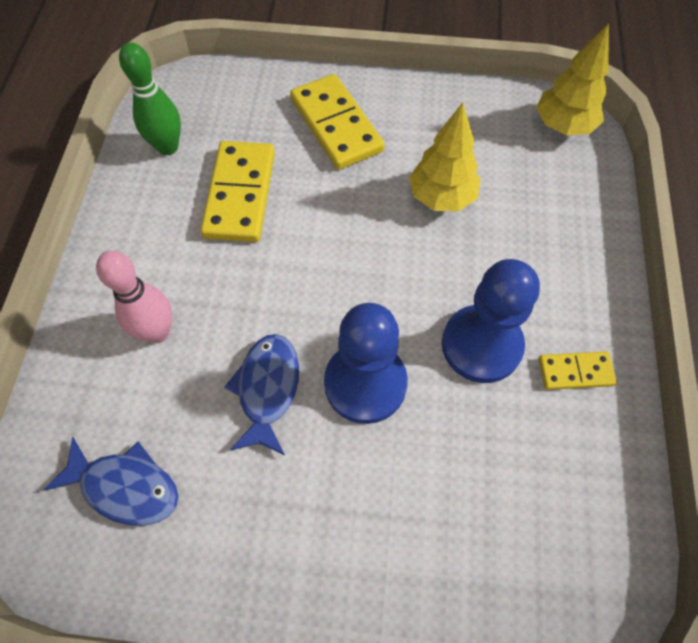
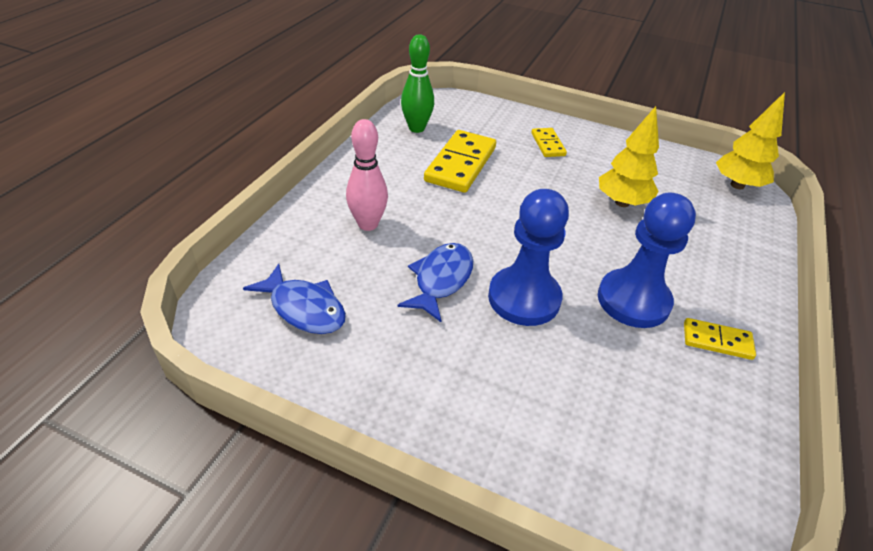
camera: 15 degrees right, 20 degrees down
yellow domino [290,74,385,170] -> yellow domino [531,128,567,157], size x0.54

